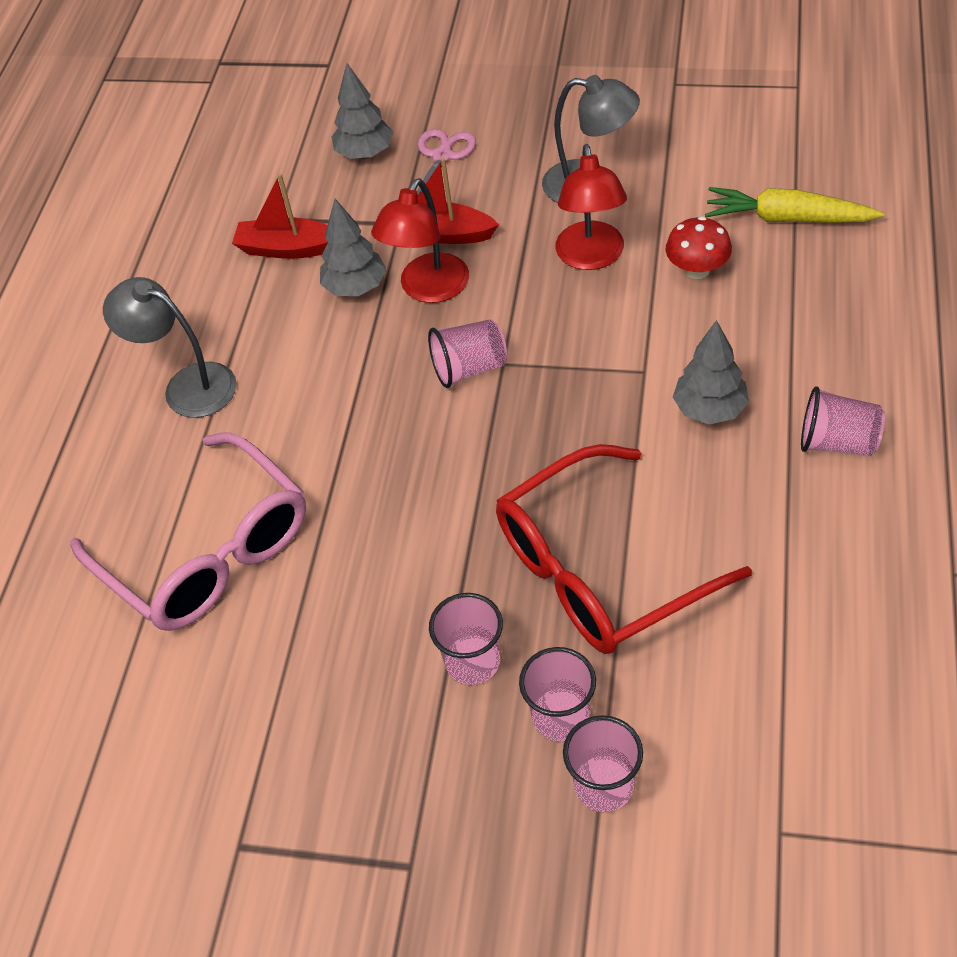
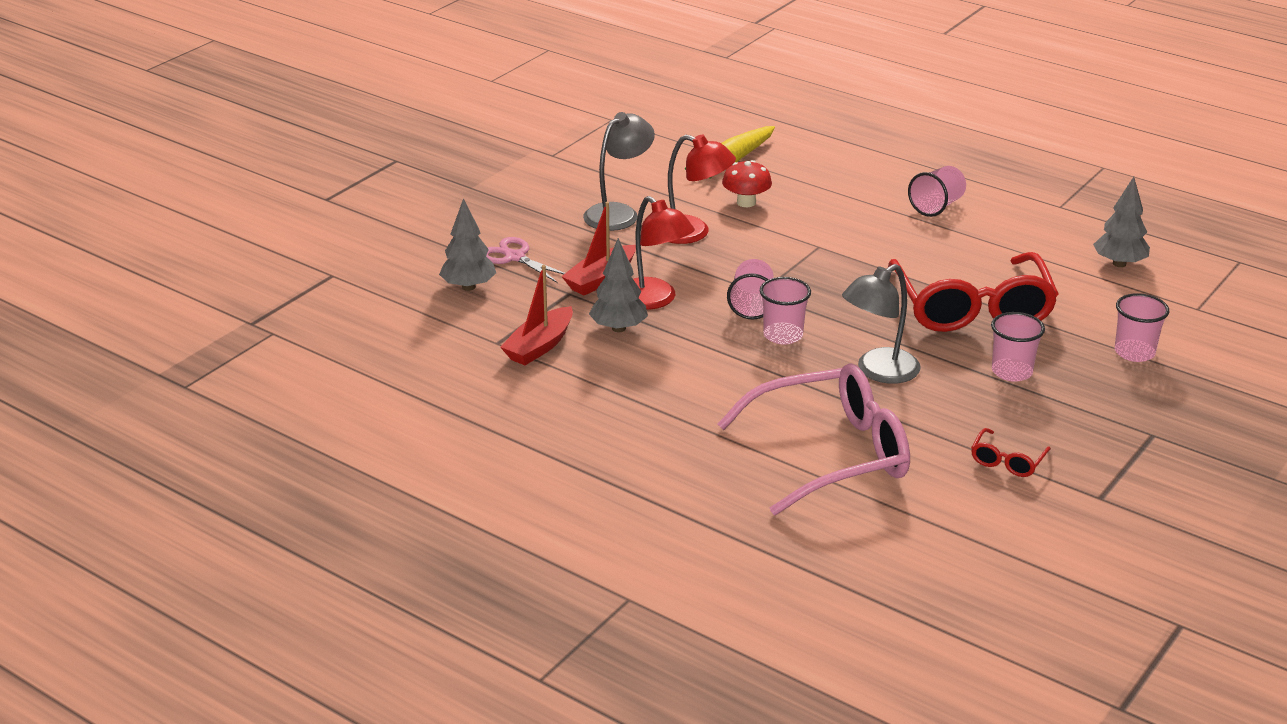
camera: 70 degrees left, 20 degrees down
grey lamp [103,277,237,418] -> grey lamp moved to [842,264,921,384]
pink cup [519,647,596,741] -> pink cup moved to [760,277,811,344]
grey tree [673,320,749,424] -> grey tree moved to [1093,177,1150,267]
none -> red glasses [971,428,1051,477]

